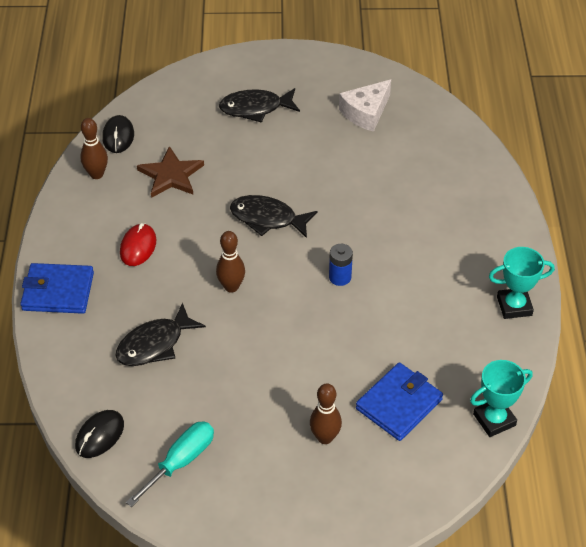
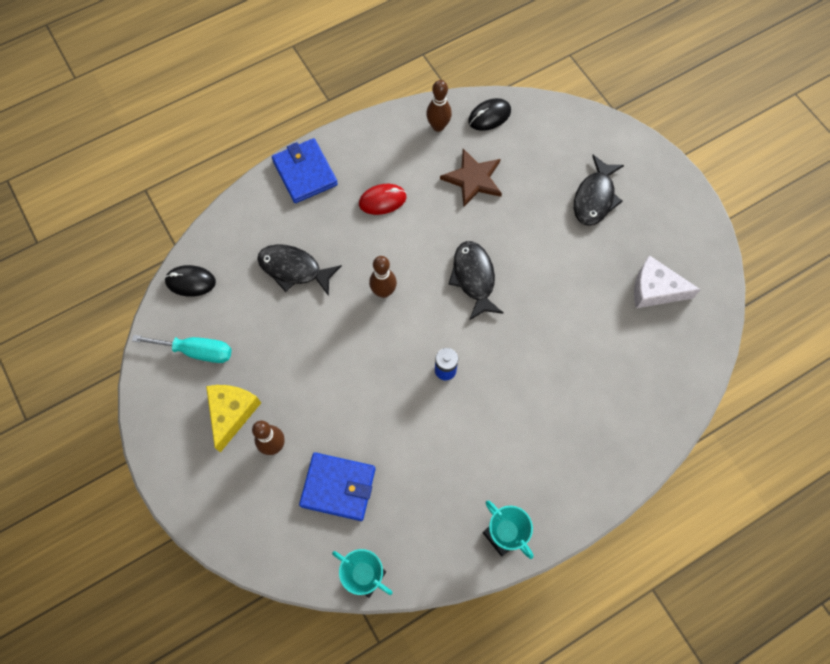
camera: 60 degrees right, 20 degrees up
black fish [219,88,300,123] -> black fish turned 120 degrees counterclockwise [574,155,624,226]
none -> yellow cheese [206,385,261,452]

